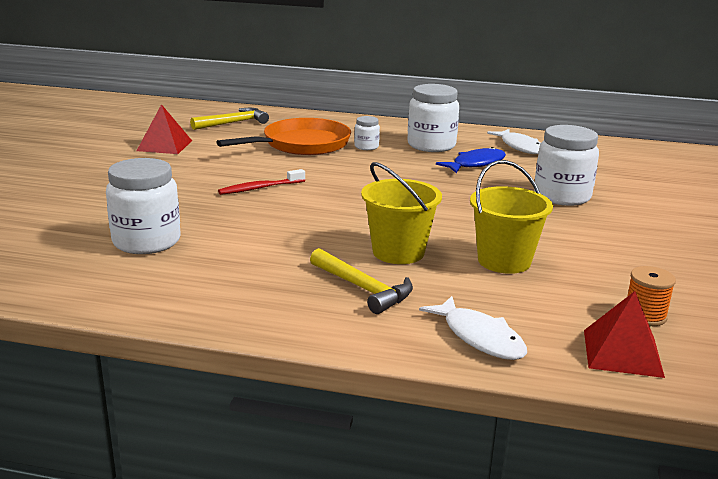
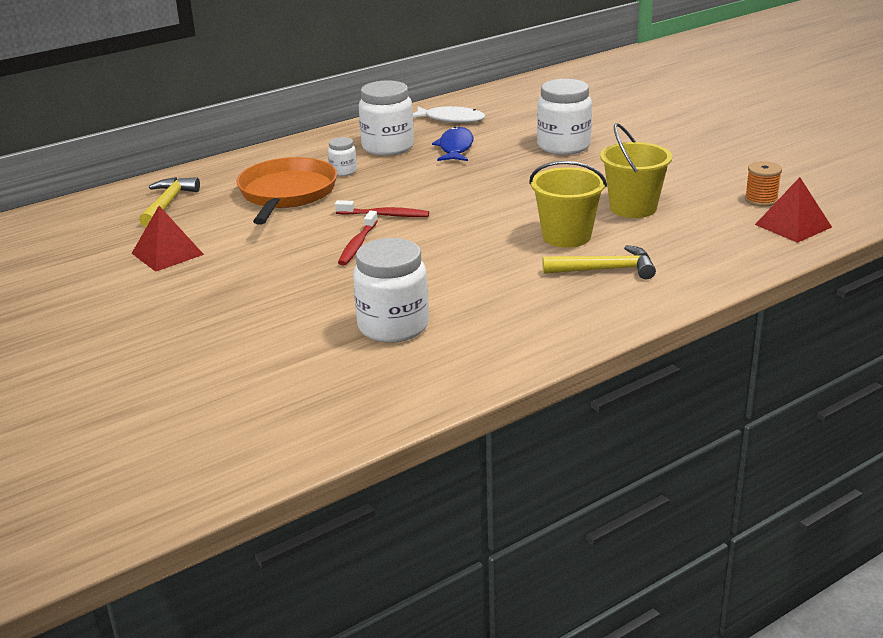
camera: 45 degrees left, 5 degrees up
white fish [419,296,527,360] -> none
none -> red toothbrush [335,200,429,217]

